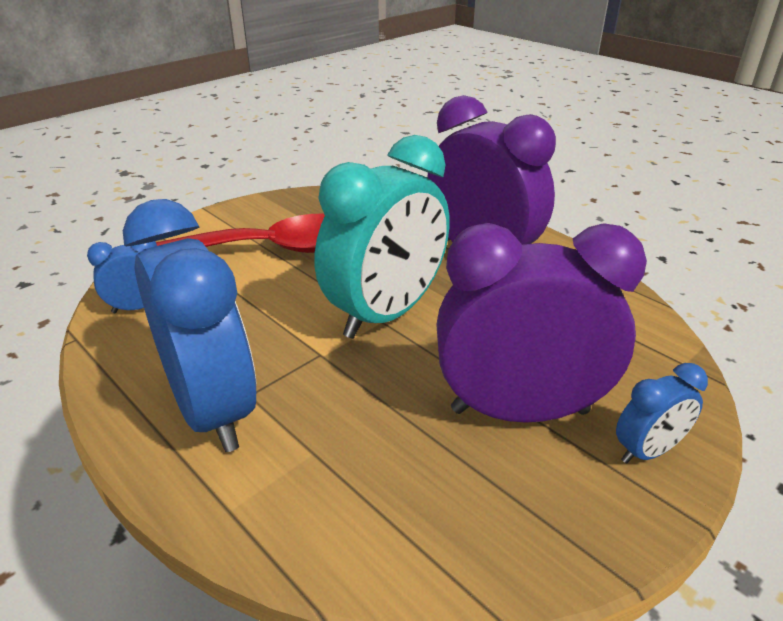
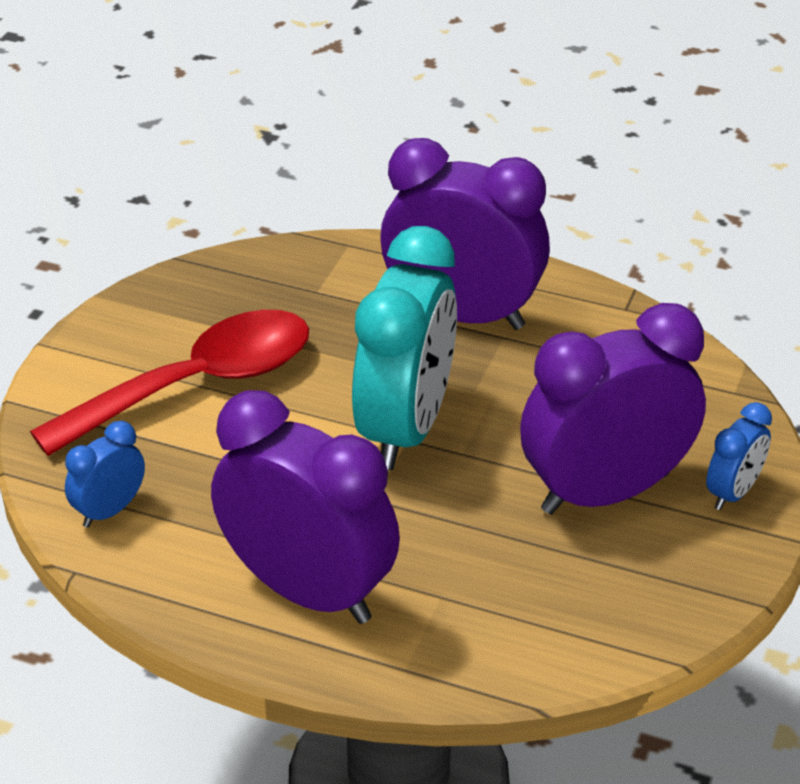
camera: 25 degrees left, 5 degrees up
blue clock [123,199,257,452] -> purple clock [211,390,400,624]

